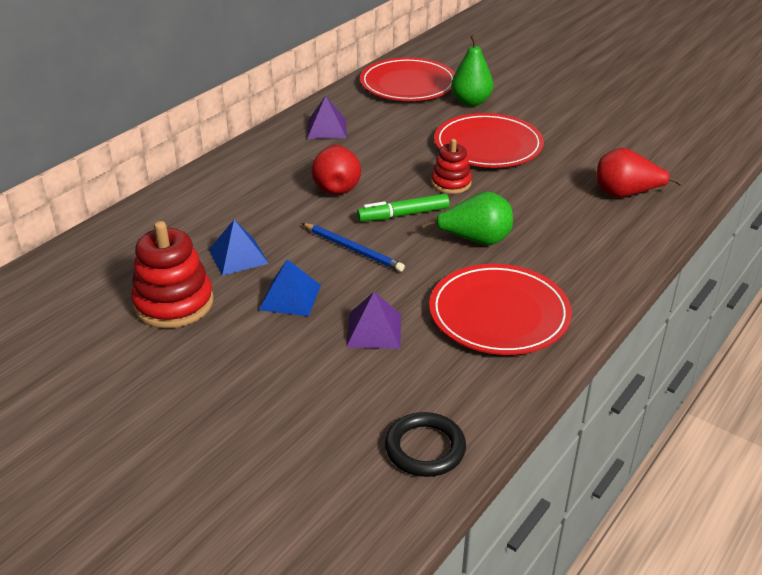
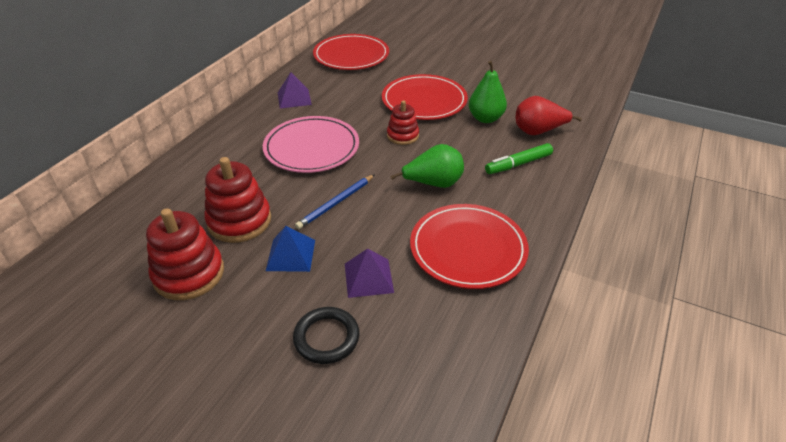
camera: 10 degrees left, 5 degrees up
blue pyramid [209,220,269,276] -> red stacking toy [204,157,271,243]
blue pencil [302,223,405,272] -> blue pencil turned 105 degrees clockwise [295,174,375,229]
red pear [311,144,361,195] -> pink plate [263,116,359,173]
green marker [357,193,450,222] -> green marker moved to [485,143,553,174]
black ring [385,412,466,477] -> black ring moved to [293,307,359,364]
green pear [451,35,494,106] -> green pear moved to [469,61,507,123]

